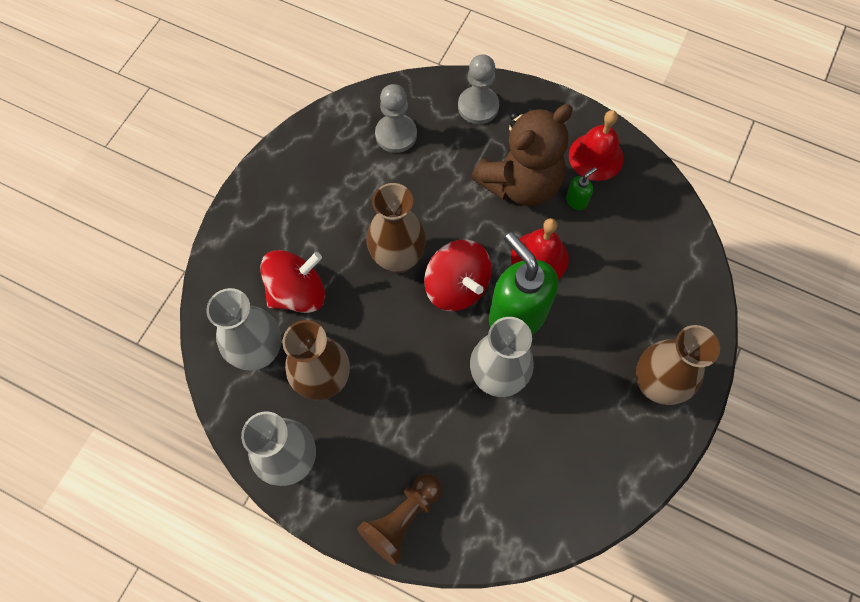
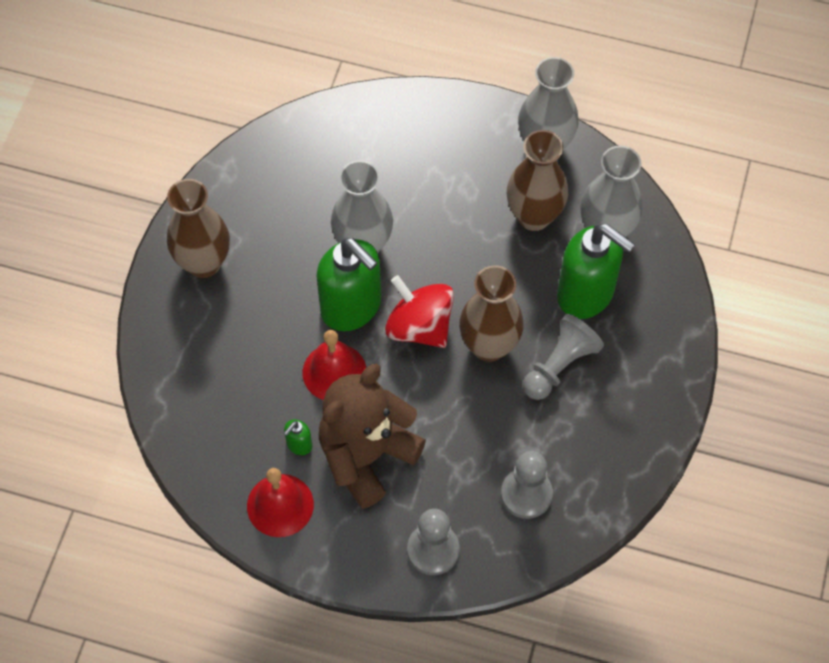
camera: 170 degrees right, 5 degrees down
red spinning top [260,250,325,313] -> green soap dispenser [557,224,635,319]
brown pawn [357,474,442,565] -> none
none -> grey pawn [523,314,604,400]

